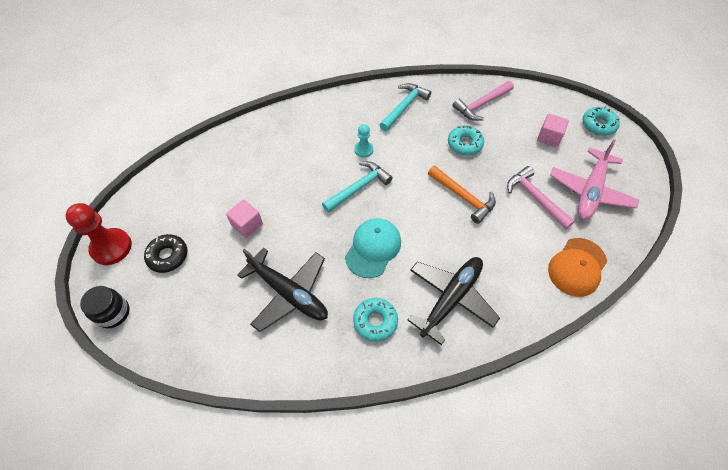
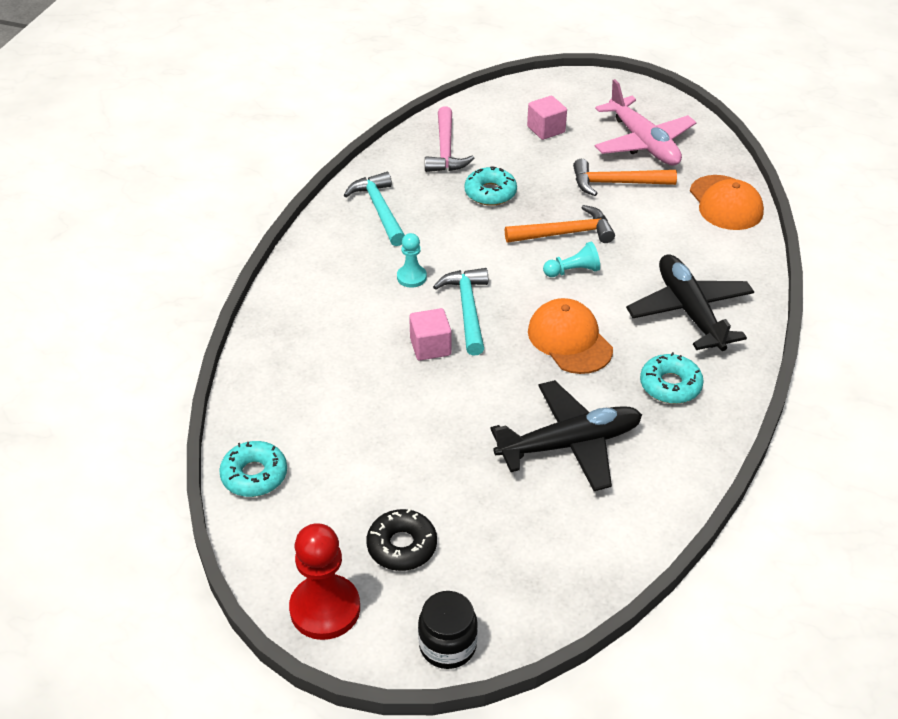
camera: 55 degrees left, 15 degrees down
pink cube [226,200,263,238] -> pink cube moved to [409,308,451,361]
turquoise cap [345,218,401,278] -> orange cap [528,298,613,374]
pink hammer [507,166,575,229] -> orange hammer [573,159,677,196]
turquoise donut [583,107,620,136] -> turquoise donut moved to [219,441,287,497]
none -> turquoise pawn [543,242,600,277]

